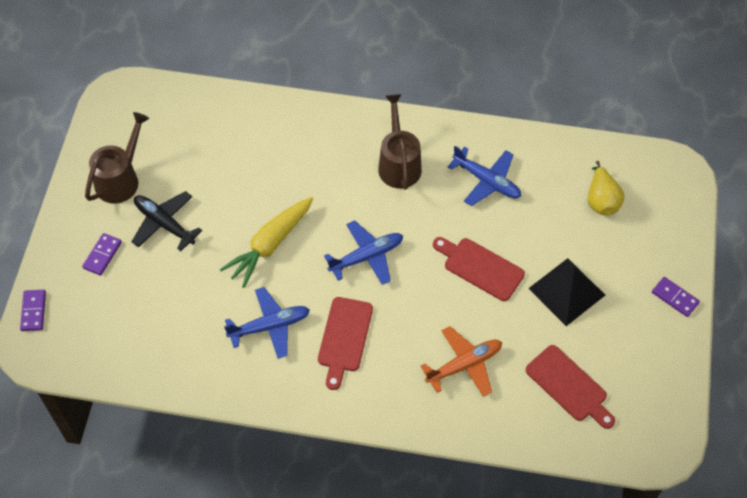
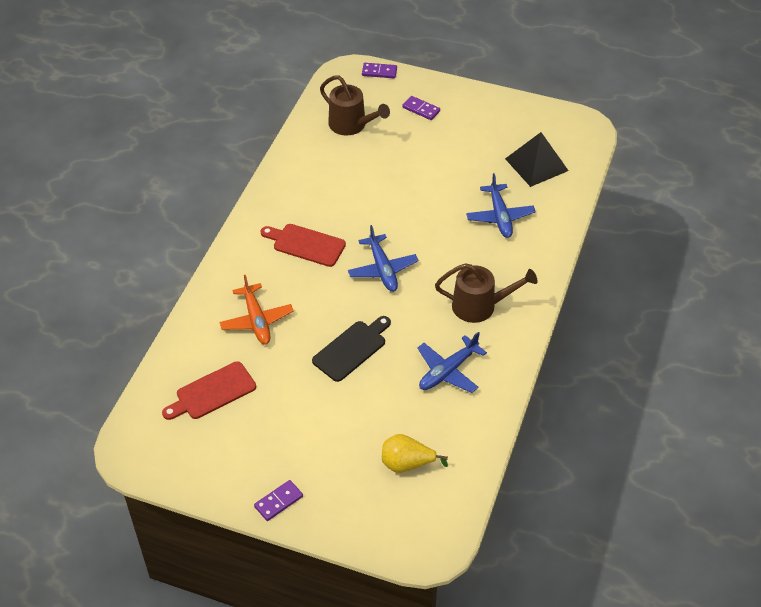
camera: 100 degrees right, 10 degrees down
brown watering can [85,112,149,204] -> brown watering can moved to [320,75,390,136]
black plane [131,191,202,251] -> none
yellow carrot [220,197,313,288] -> none
blue plane [224,287,310,359] -> blue plane moved to [466,173,536,238]
red cutting board [433,237,525,301] -> black cutting board [312,316,391,382]
black pyramid [528,258,605,326] -> black pyramid moved to [505,132,568,187]

